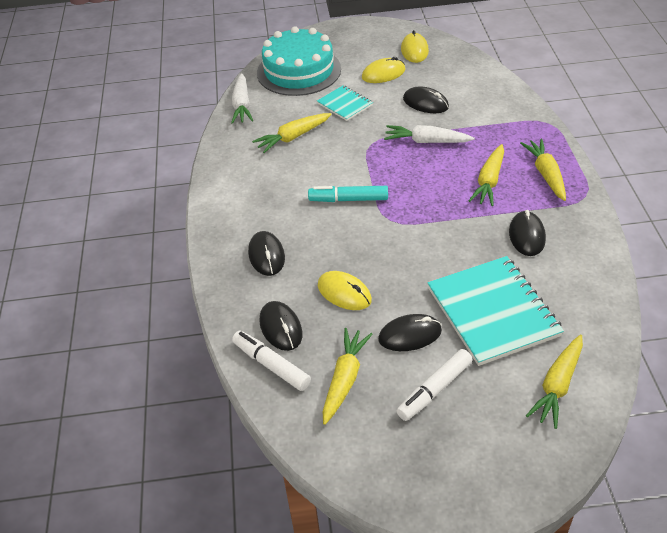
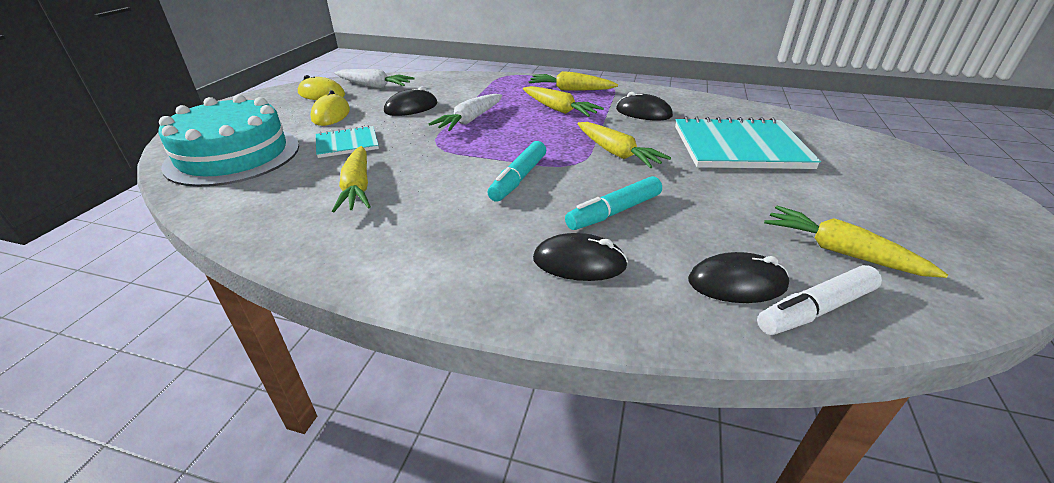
camera: 70 degrees left, 10 degrees down
white carrot [231,73,253,124] -> white carrot moved to [334,69,415,88]
yellow mouse [318,271,372,310] -> none
black mouse [378,314,442,351] -> none
white marker [397,349,473,421] -> none
yellow carrot [526,335,583,429] -> yellow carrot moved to [577,122,671,168]
none -> turquoise marker [565,176,662,230]

